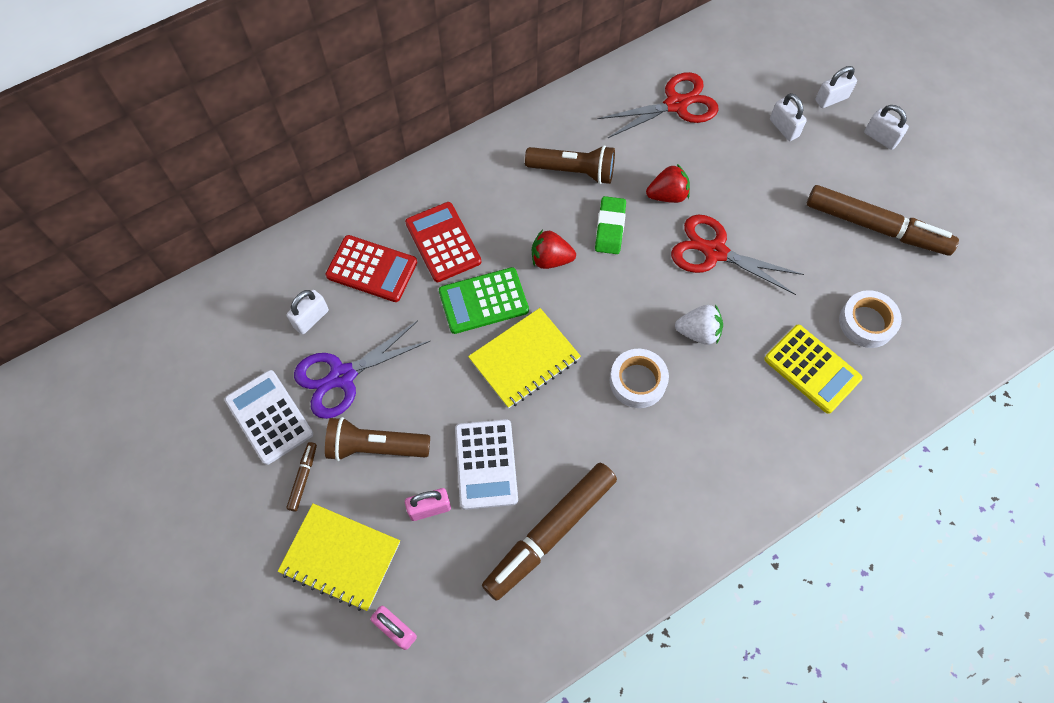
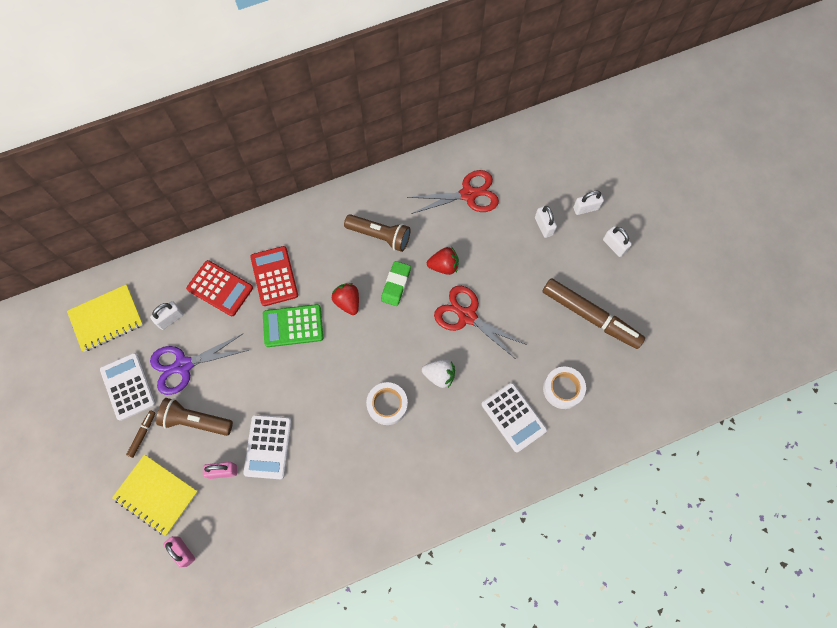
camera: 10 degrees right, 5 degrees up
yellow notebook [468,308,581,409] -> yellow notebook moved to [67,284,143,352]
brown marker [482,463,617,601] -> none
red strawberry [532,230,576,269] -> red strawberry turned 45 degrees clockwise [332,283,359,315]
yellow calculator [764,325,862,414] -> white calculator [482,383,547,453]

